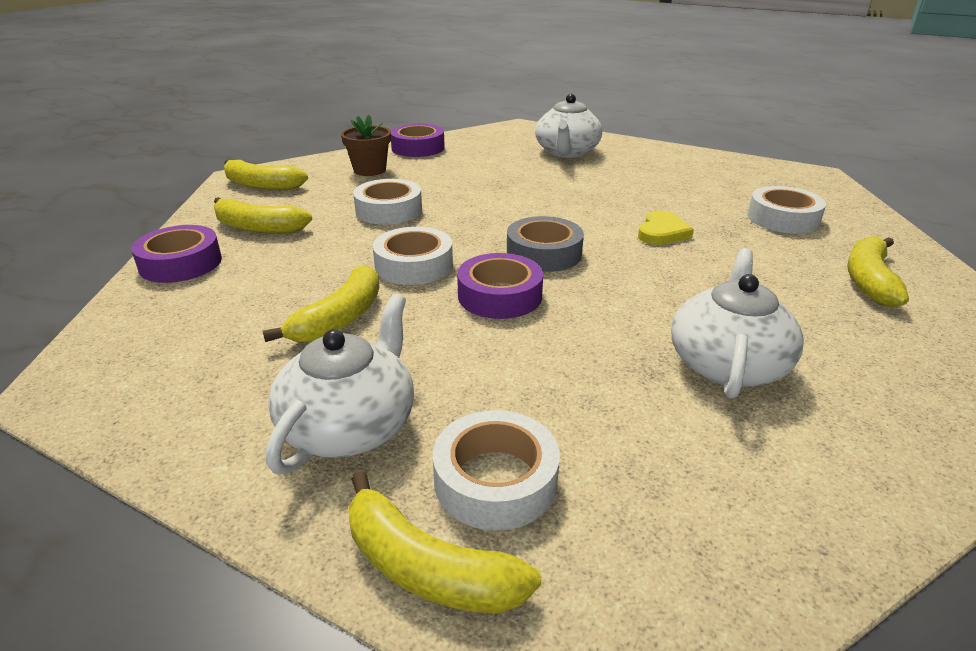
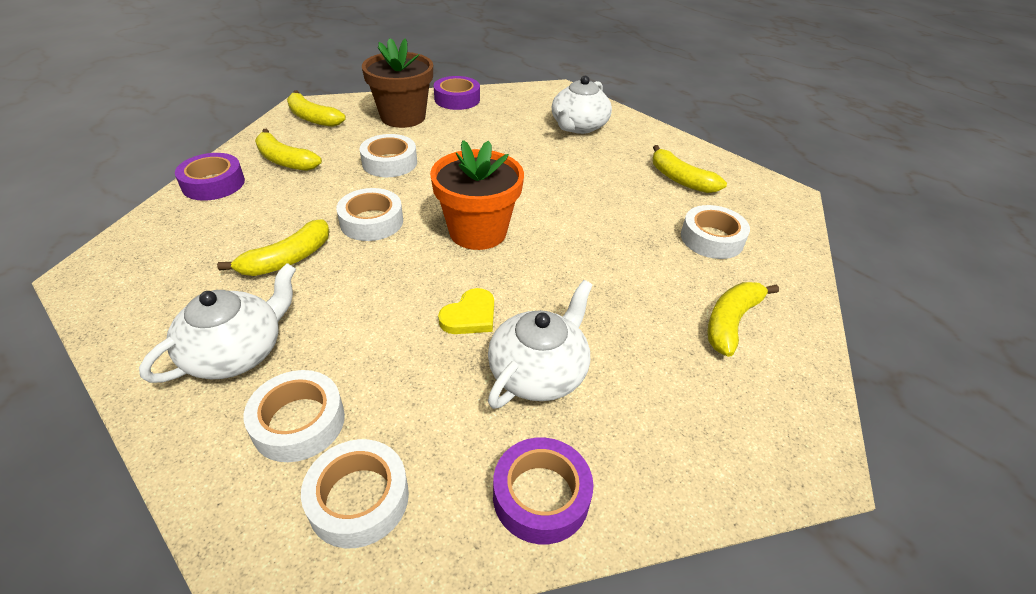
camera: 15 degrees right, 10 degrees up
brown flower pot [341,115,391,176] -> brown flower pot [362,38,433,128], size x1.65
yellow banana [348,471,541,614] -> yellow banana moved to [652,145,727,193]
purple tape [457,253,543,319] -> purple tape moved to [493,438,593,544]
grey tape [507,216,584,272] -> orange flower pot [430,140,524,250]
yellow heart [638,210,694,245] -> yellow heart moved to [438,288,494,334]
none -> white tape [301,439,409,548]

